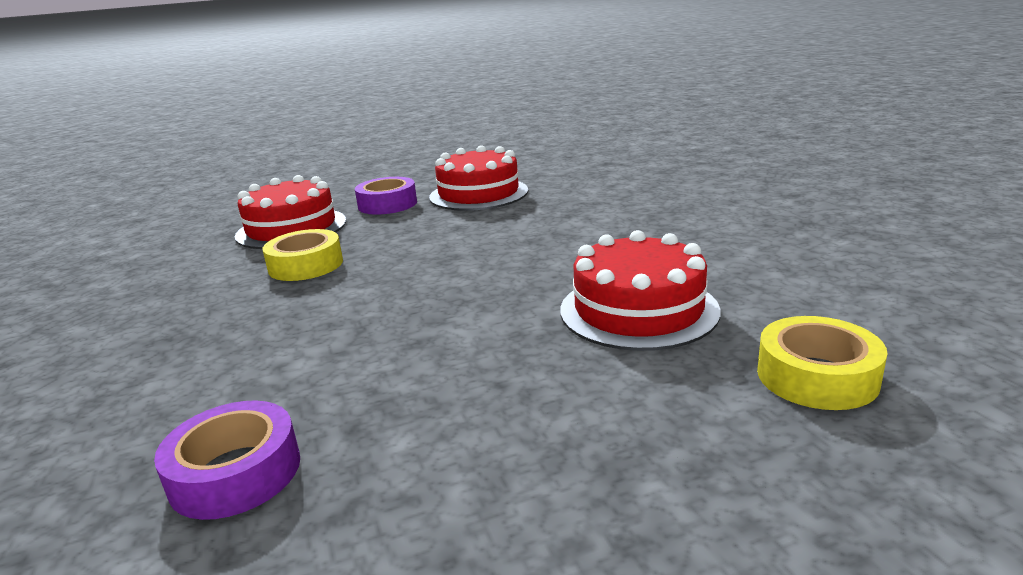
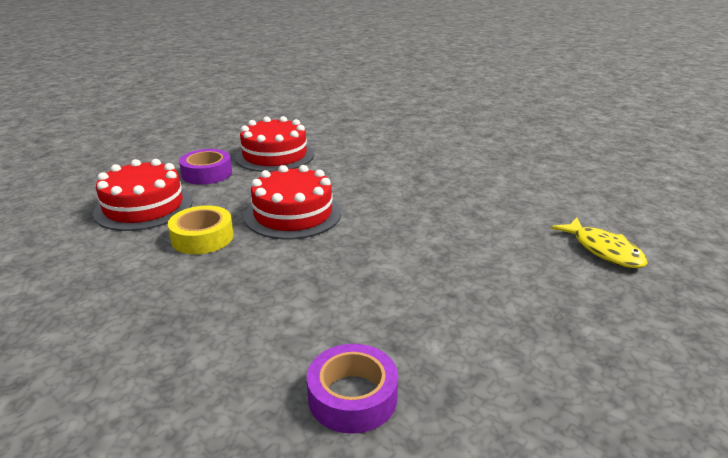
camera: 30 degrees left, 5 degrees up
red cake [560,230,720,351] -> red cake moved to [244,165,341,240]
yellow tape [757,316,887,410] -> yellow fish [551,217,648,268]

